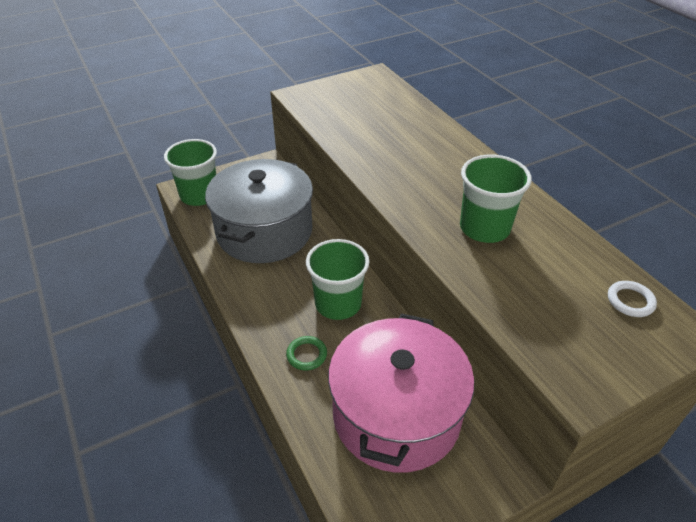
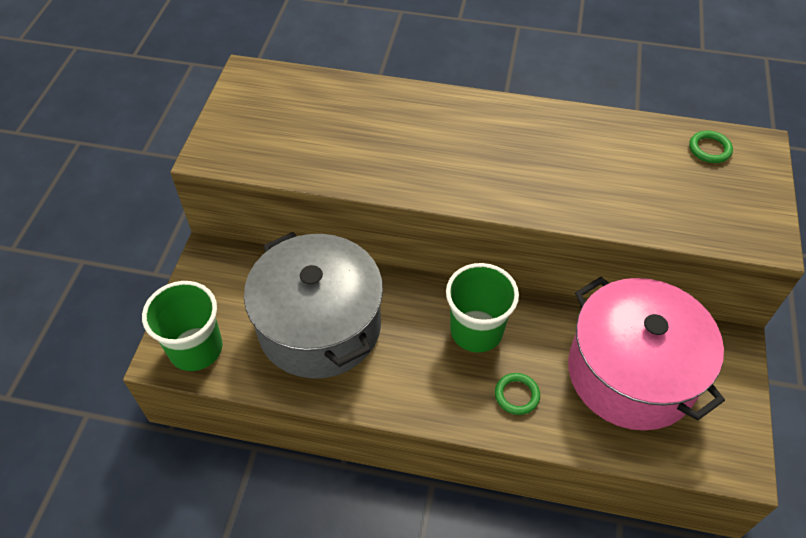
camera: 50 degrees left, 10 degrees up
green cup [460,155,532,243] -> none
white ring [608,281,657,317] -> green ring [689,131,733,163]

